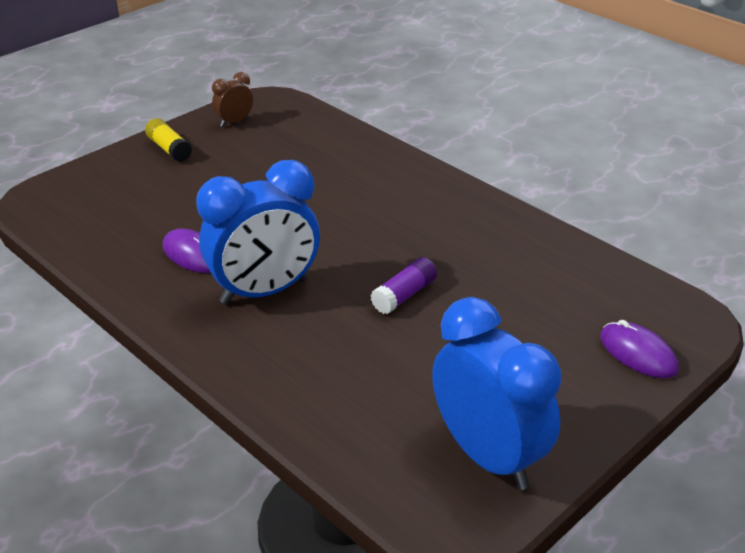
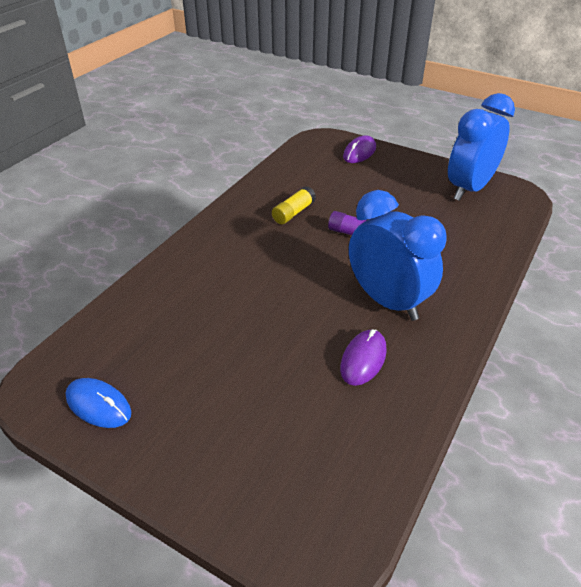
camera: 105 degrees left, 5 degrees up
yellow glue stick [145,118,192,162] -> yellow glue stick moved to [272,186,316,224]
brown clock [212,72,253,127] -> blue mouse [66,378,131,428]

